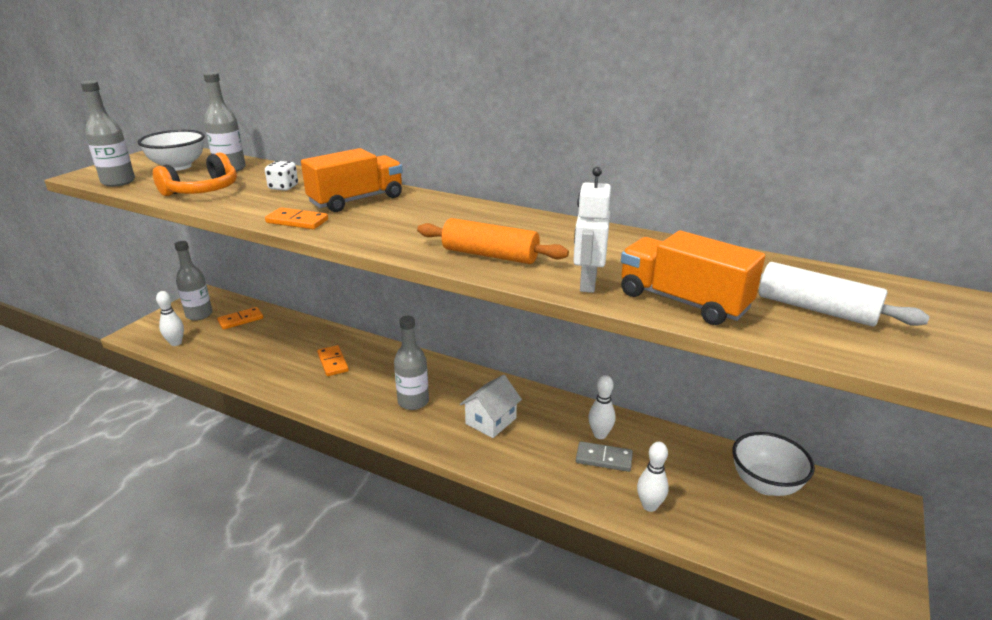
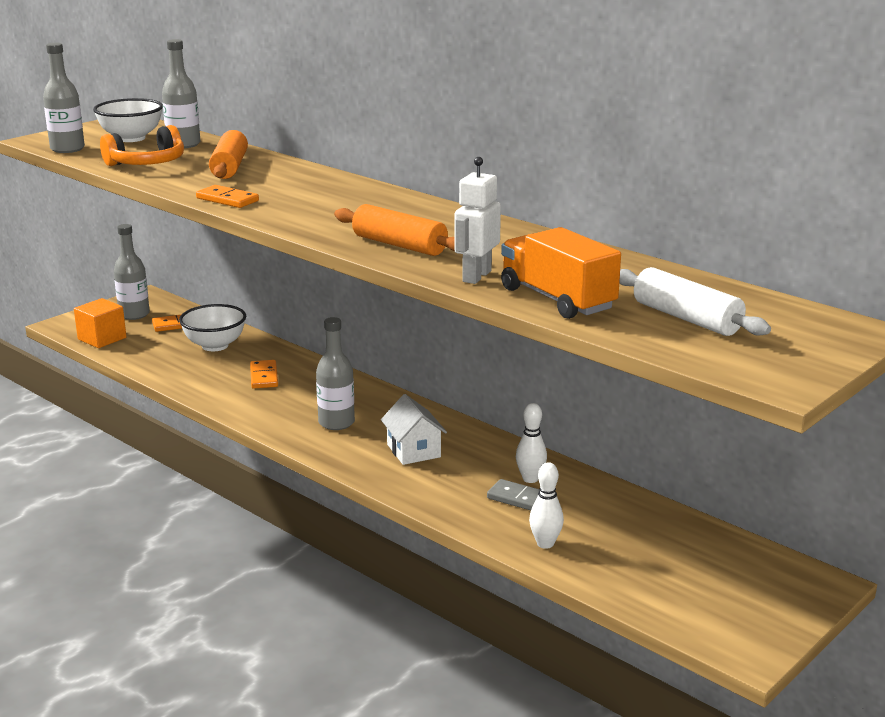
camera: 15 degrees right, 5 degrees down
white bowling pin [156,291,184,346] -> orange cube [74,298,126,348]
white dice [265,161,298,191] -> orange rolling pin [209,130,248,179]
orange truck [301,148,403,212] -> none
white house [460,375,522,438] -> white house turned 75 degrees counterclockwise [381,394,447,465]
white bowl [732,432,815,496] -> white bowl moved to [179,304,246,351]

